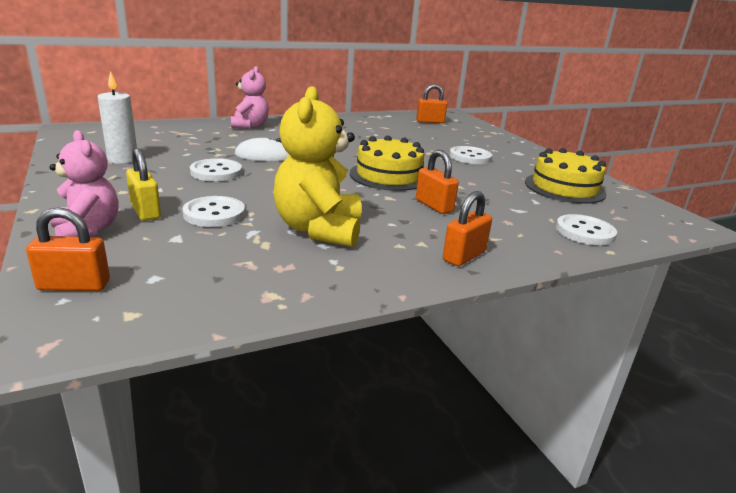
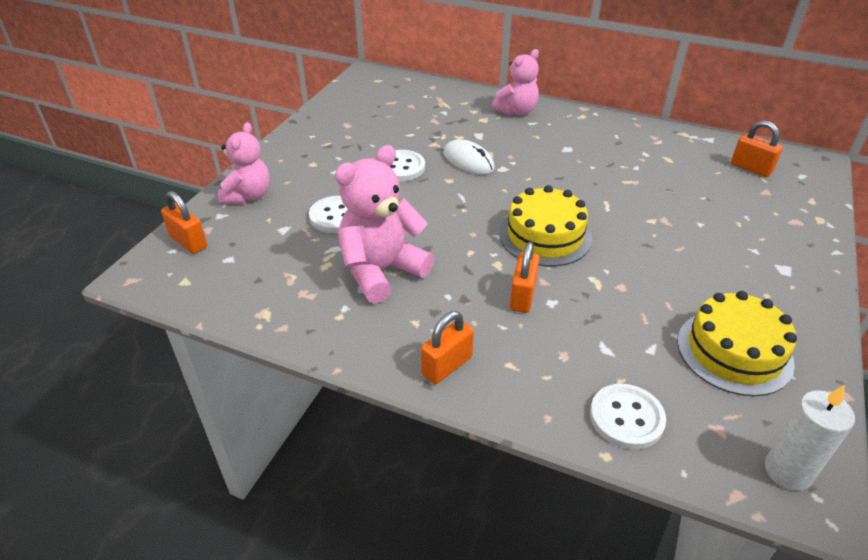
camera: 50 degrees right, 15 degrees up
white candle [97,71,137,164] -> white candle moved to [765,385,855,491]
yellow padlock [126,148,161,221] -> none
yellow teddy bear [273,86,361,247] -> pink teddy bear [335,145,434,304]
orange padlock [443,191,492,266] -> orange padlock turned 45 degrees counterclockwise [421,311,474,384]
white button [450,146,492,164] -> none

